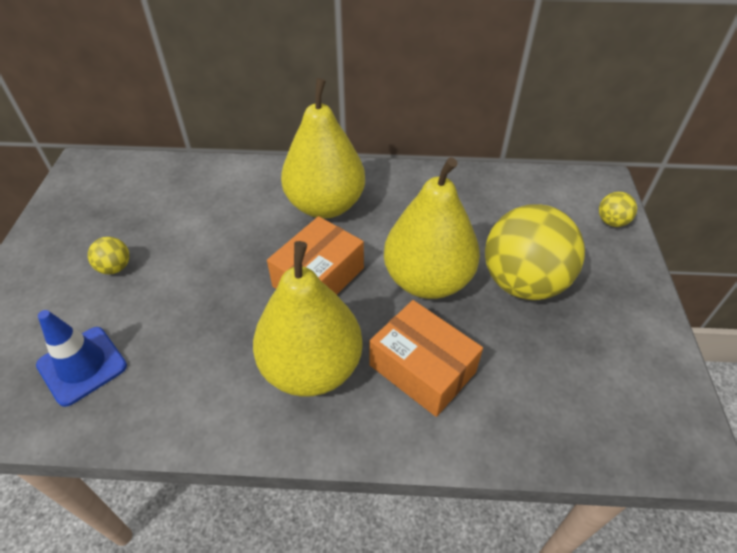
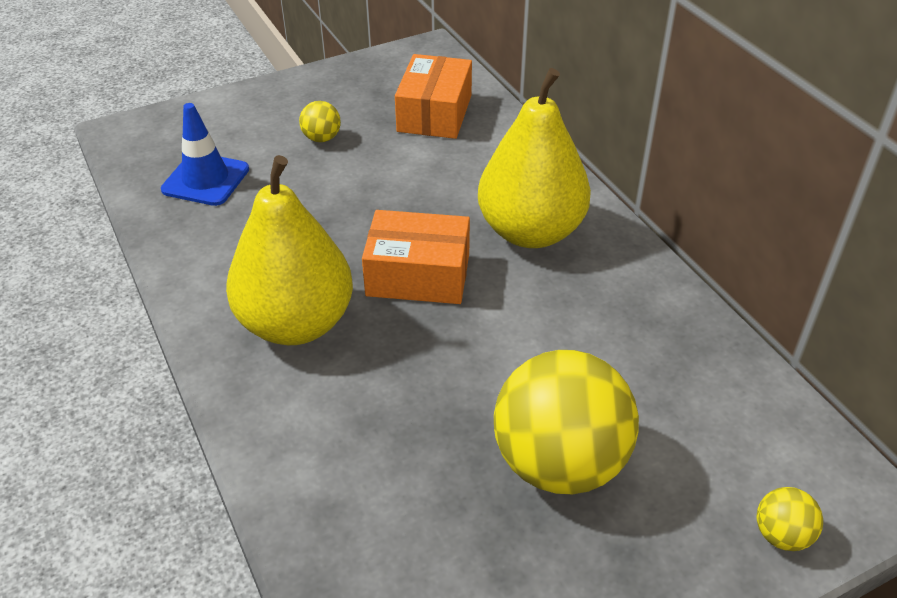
camera: 60 degrees right, 5 degrees down
orange box [370,300,483,417] -> orange box moved to [395,54,472,139]
yellow pear [384,157,480,299] -> none

